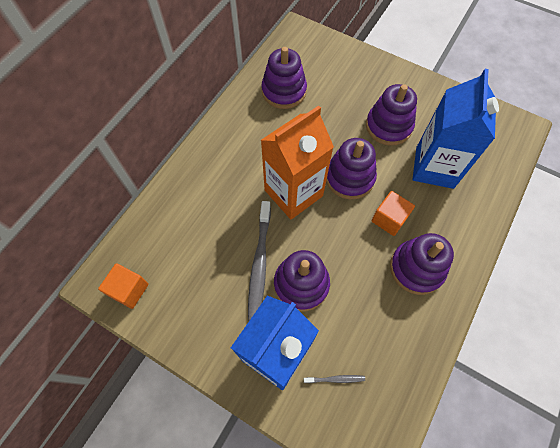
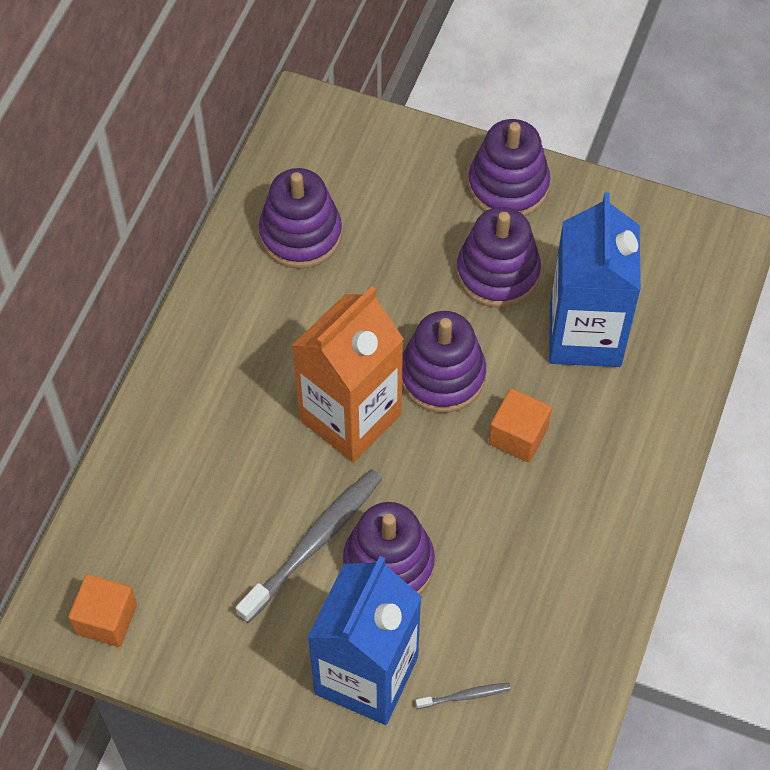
camera: 10 degrees left, 5 degrees down
grey toothbrush [248,201,271,321] -> grey toothbrush turned 135 degrees counterclockwise [236,469,383,623]
purple stacking toy [390,233,454,295] -> purple stacking toy moved to [468,119,550,216]

